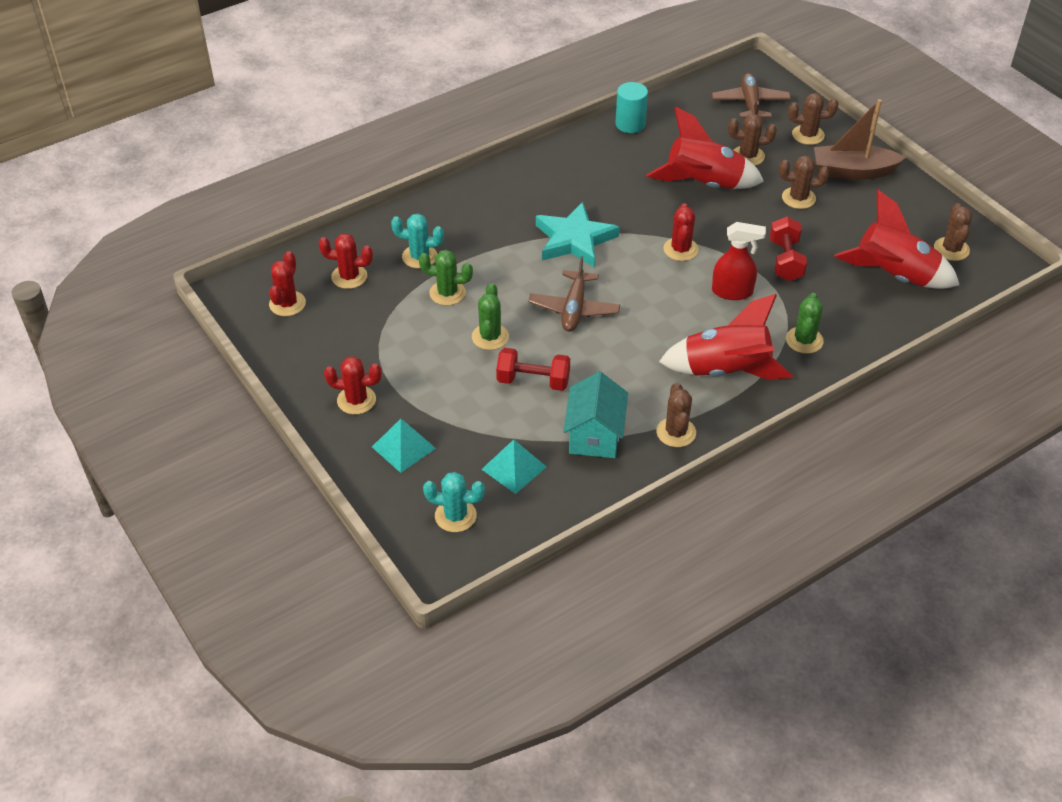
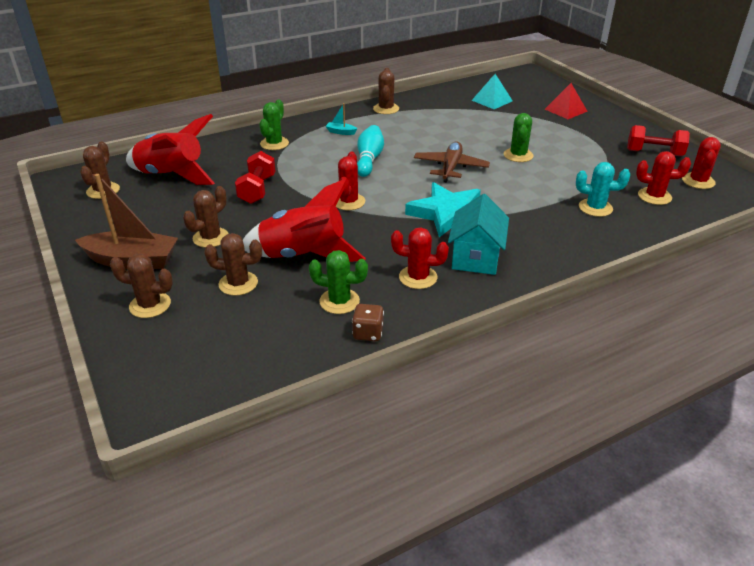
camera: 175 degrees left, 10 degrees down
red cactus [324,356,382,415] -> red cactus moved to [391,228,449,289]
turquoise pyramid [372,419,436,473] -> red pyramid [545,83,588,119]
green cactus [419,250,473,305] -> green cactus moved to [309,250,368,314]
turquoise cactus [423,472,485,532] -> none
red dumbbell [496,348,570,391] -> red dumbbell moved to [627,125,690,156]
turquoise house [563,372,628,458] -> turquoise house moved to [448,194,509,275]
turquoise cylinder [615,82,648,133] -> brown dice [352,304,384,341]
red rocket [659,294,793,380] -> turquoise boat [326,103,357,135]
brown plane [712,73,791,117] -> none
red spray bottle [712,222,766,300] -> none
brown cactus [779,155,829,209] -> brown cactus turned 60 degrees counterclockwise [183,186,229,248]
none -> turquoise bowling pin [357,125,384,177]

